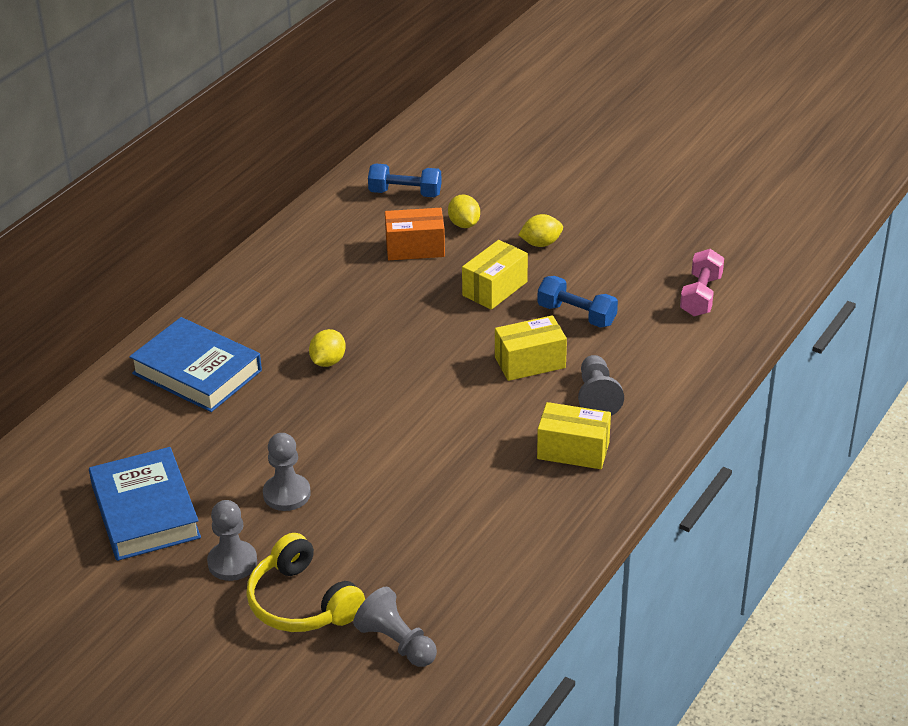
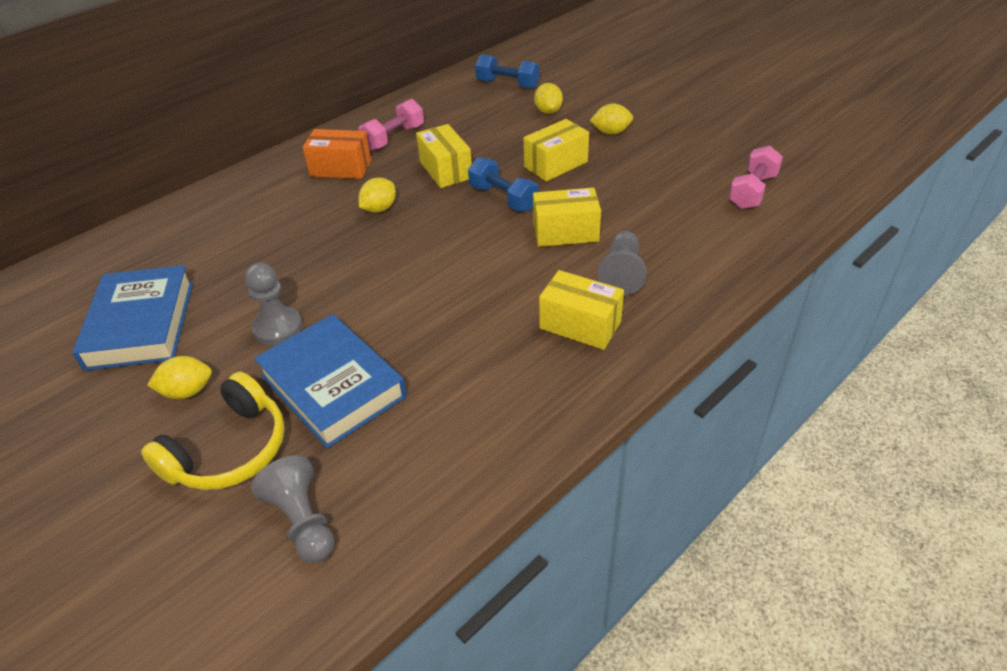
camera: 15 degrees right, 5 degrees up
blue book [129,317,262,412] -> blue book moved to [254,314,407,448]
grey pawn [207,500,257,581] -> yellow lemon [147,356,212,399]
yellow headphones [246,533,365,632] -> yellow headphones turned 120 degrees counterclockwise [141,372,285,490]
orange box [385,208,445,260] -> orange box moved to [303,129,371,179]
blue dumbbell [537,276,618,328] -> blue dumbbell moved to [468,157,538,212]
none -> pink dumbbell [358,99,424,151]
none -> yellow box [416,124,472,188]

